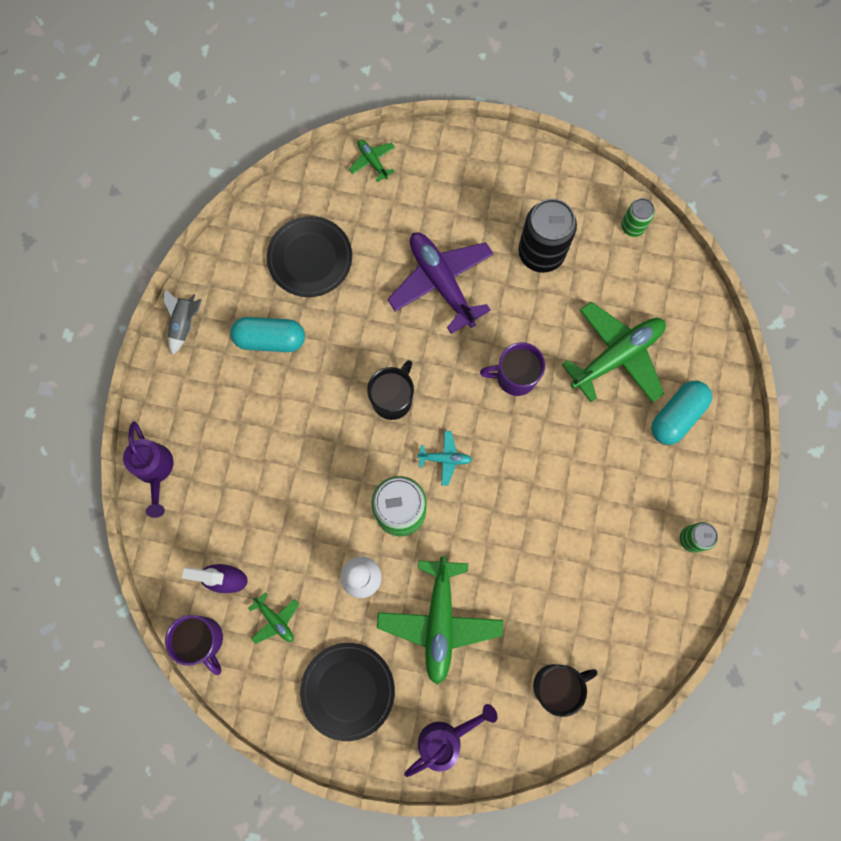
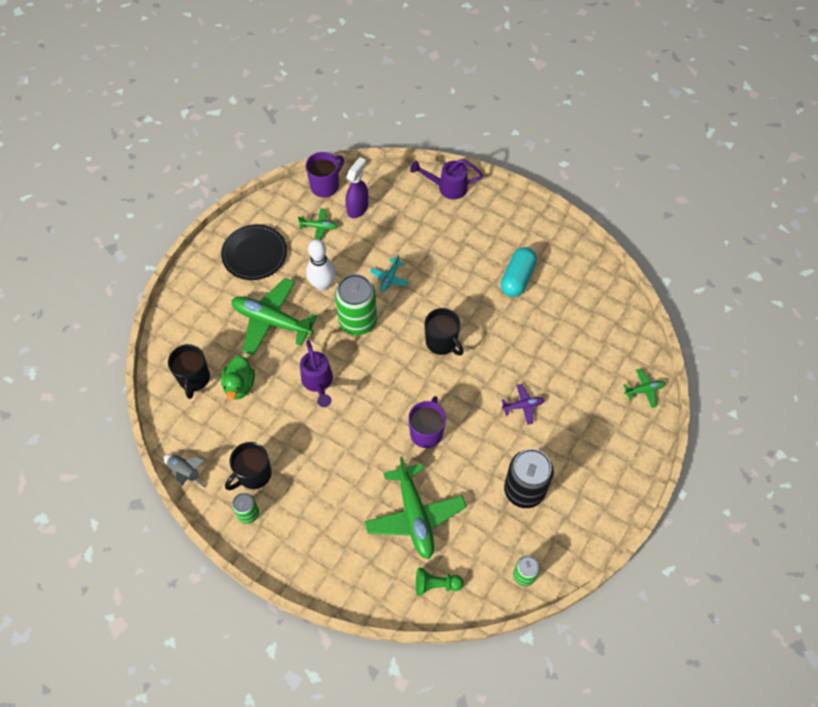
camera: 110 degrees right, 15 degrees down
grey rocket [163,289,202,355] -> grey rocket moved to [163,454,206,487]
purple mug [165,615,223,675] -> purple mug turned 150 degrees clockwise [306,152,344,198]
green plane [248,592,299,644] -> green plane turned 150 degrees counterclockwise [298,208,338,240]
black plate [267,216,352,297] -> none
purple plane [387,232,493,334] -> purple plane [502,384,544,425], size x0.46
purple watering can [404,704,497,777] -> purple watering can moved to [300,340,333,407]
turquoise plane [417,431,472,486] -> turquoise plane moved to [370,255,409,292]
turquoise capsule [651,381,712,445] -> none
none -> green duck [221,356,255,400]
none -> black mug [225,442,272,490]
none -> green pawn [416,568,464,596]

